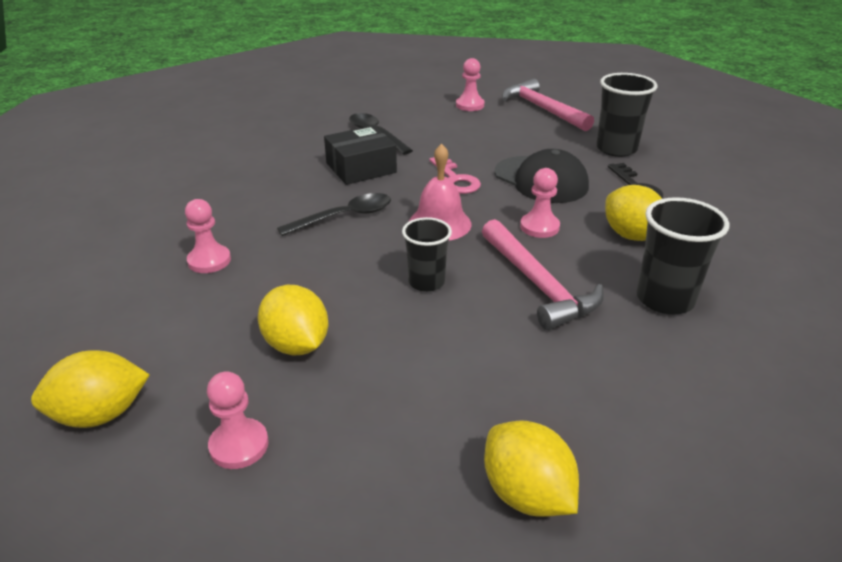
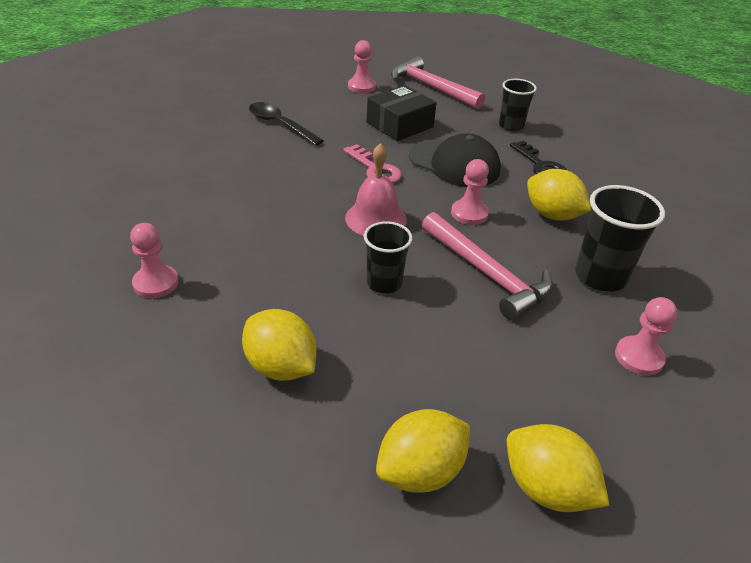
camera: 15 degrees left, 5 degrees up
yellow lemon [31,350,150,428] -> yellow lemon moved to [376,409,470,493]
pink pawn [207,371,269,469] -> pink pawn moved to [615,297,677,376]
black spoon [277,193,391,236] -> none
black box [324,125,397,185] -> black box moved to [367,85,437,141]
black cup [596,73,657,157] -> black cup [499,79,537,131], size x0.66

